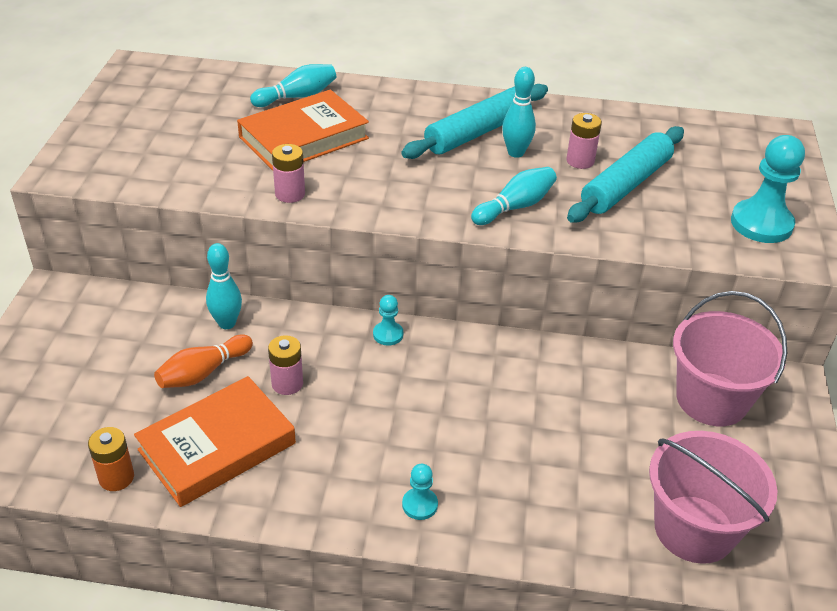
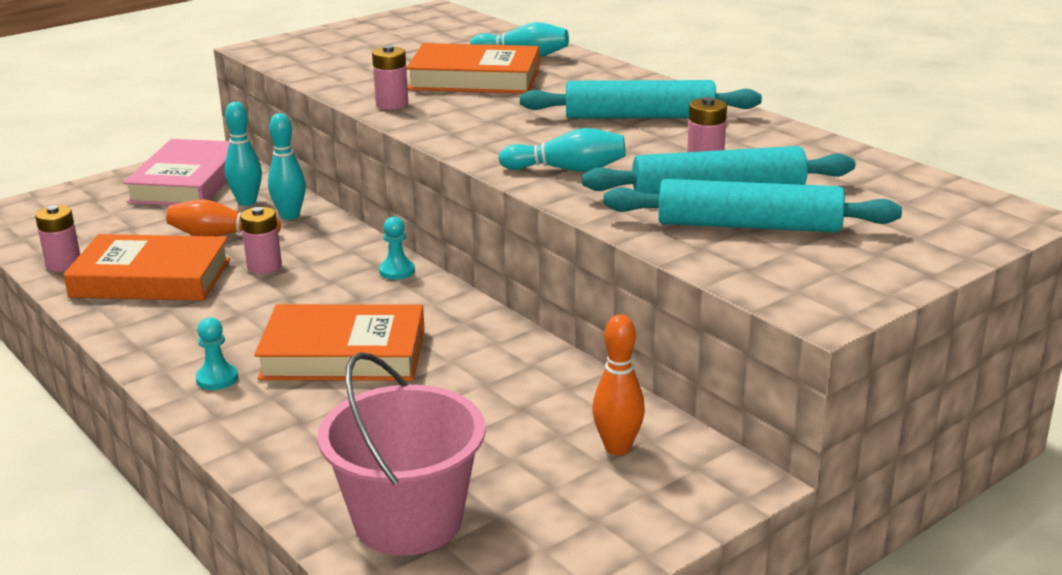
camera: 45 degrees right, 15 degrees down
orange battery [88,427,134,491] -> pink battery [35,205,80,272]
turquoise bowling pin [502,67,536,158] -> turquoise bowling pin moved to [225,102,262,206]
pink bucket [673,291,787,426] -> orange bowling pin [592,314,645,455]
turquoise pawn [731,135,805,243] -> none
none -> pink book [123,139,230,205]
none -> orange book [254,304,425,381]
none -> turquoise rolling pin [603,179,902,232]

